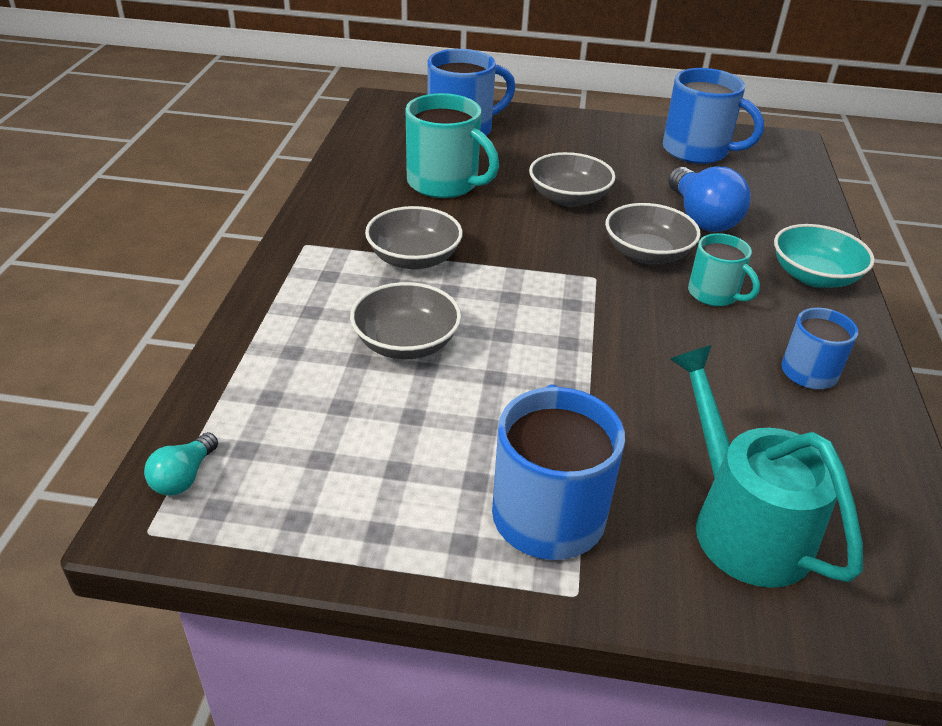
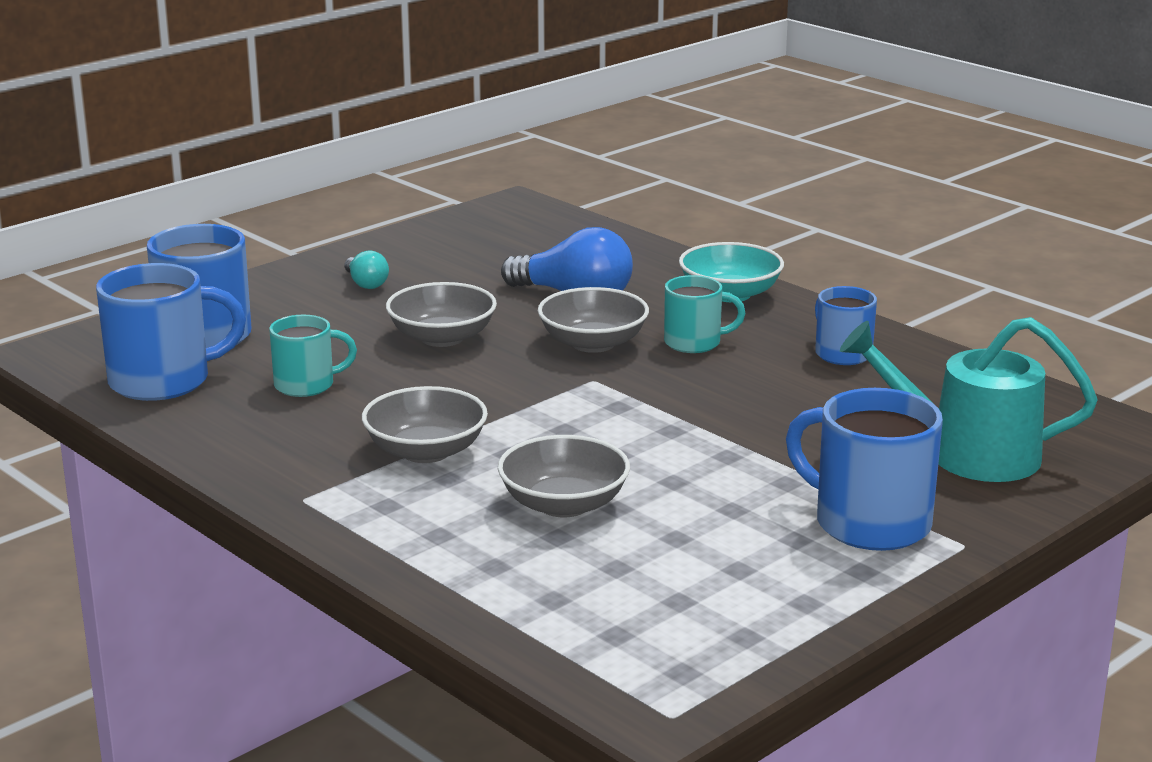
camera: 50 degrees left, 15 degrees down
turquoise light bulb [144,432,218,496] -> turquoise light bulb moved to [344,250,389,289]
turquoise mug [406,93,499,198] -> turquoise mug [269,315,357,397], size x0.60
blue mug [663,68,764,164] -> blue mug moved to [96,263,246,401]

